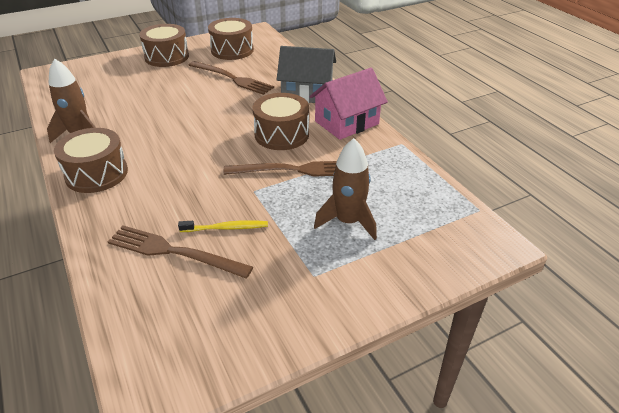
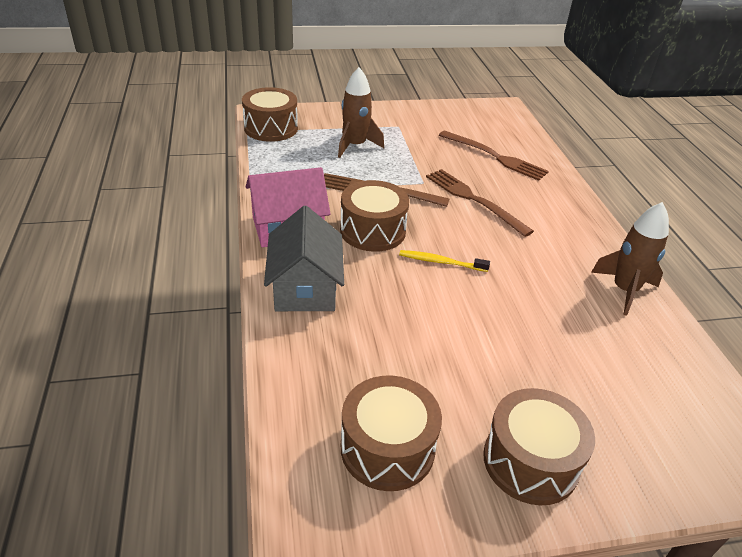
camera: 165 degrees left, 0 degrees up
brown drum [54,128,128,193] -> brown drum moved to [242,87,298,142]
yellow toothbrush [178,220,268,232] -> yellow toothbrush moved to [399,250,490,272]
brown fork [189,61,274,95] -> brown fork moved to [426,169,534,237]
grey house [277,46,336,103] -> grey house turned 60 degrees clockwise [264,206,344,311]

